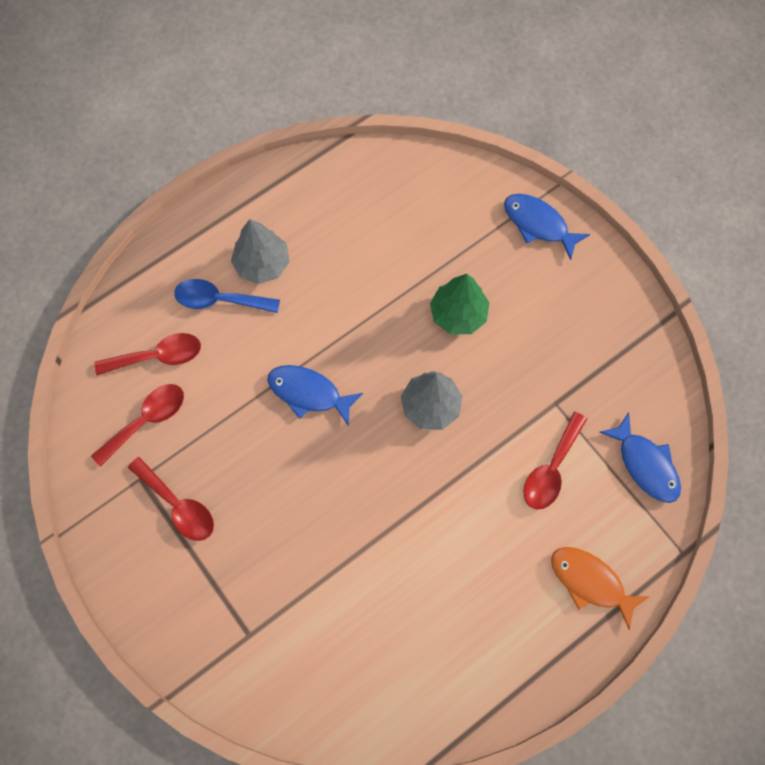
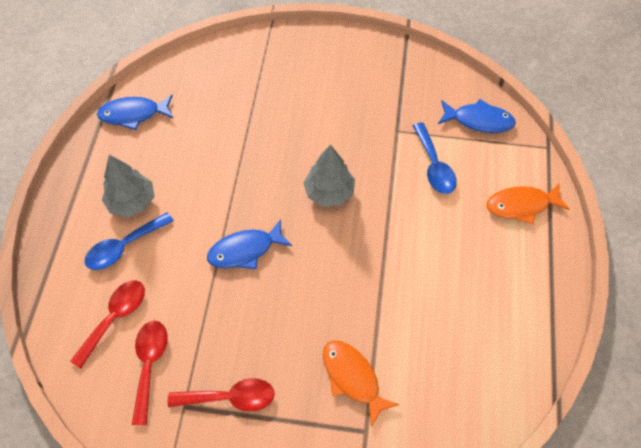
camera: 45 degrees left, 10 degrees down
green tree [430,274,489,334] -> none
blue fish [504,194,590,260] -> blue fish moved to [97,95,174,130]
red spoon [523,412,587,509] -> blue spoon [413,123,457,194]
none -> orange fish [323,340,400,427]

